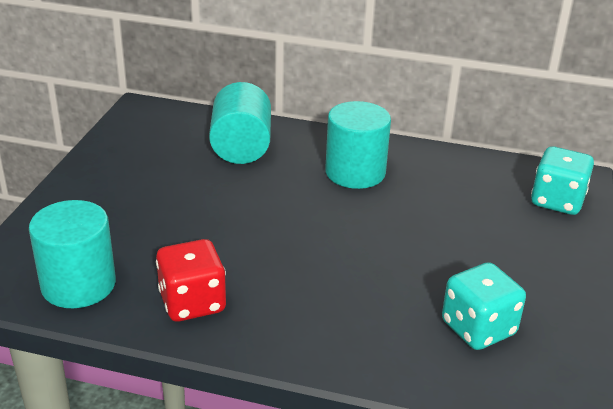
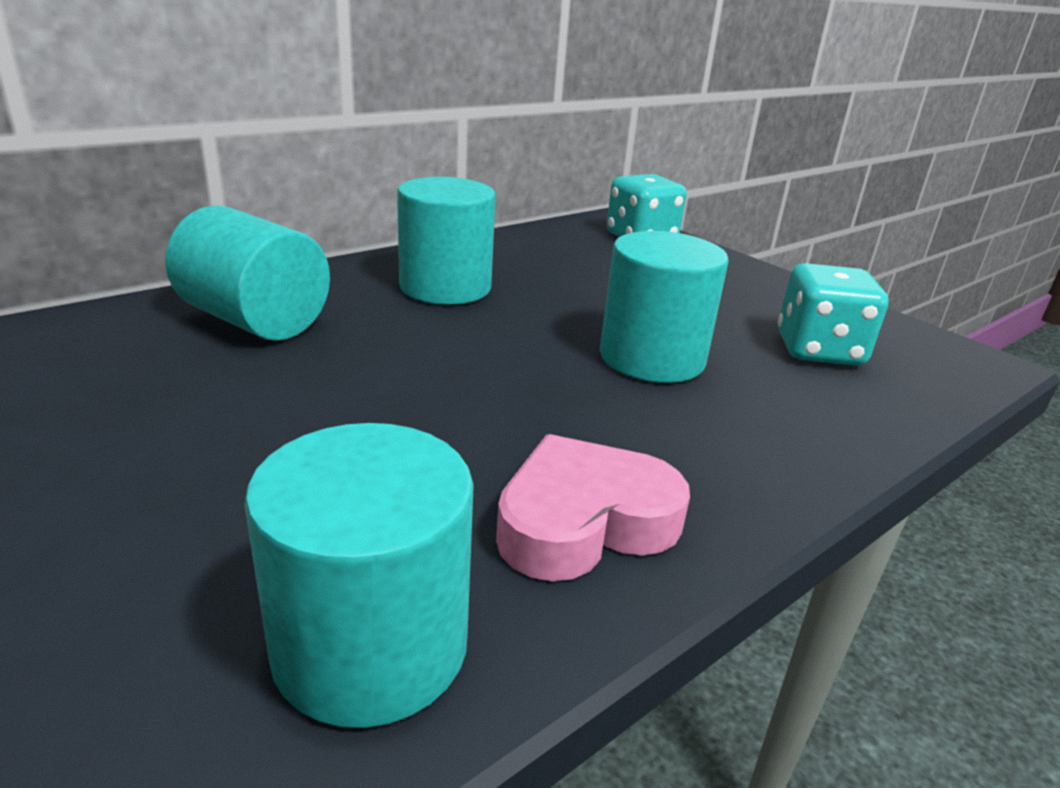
camera: 55 degrees left, 5 degrees down
red dice [156,239,226,321] -> pink heart [496,434,690,581]
none -> turquoise cylinder [600,231,729,383]

